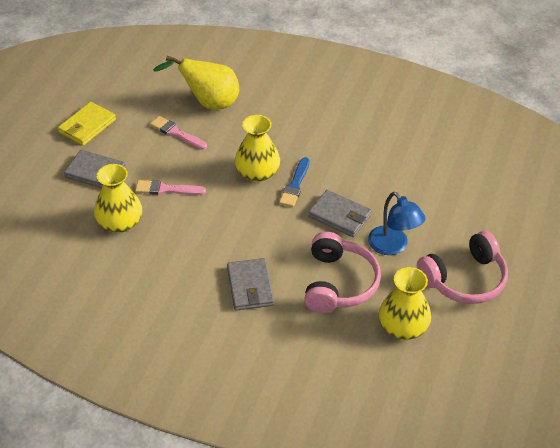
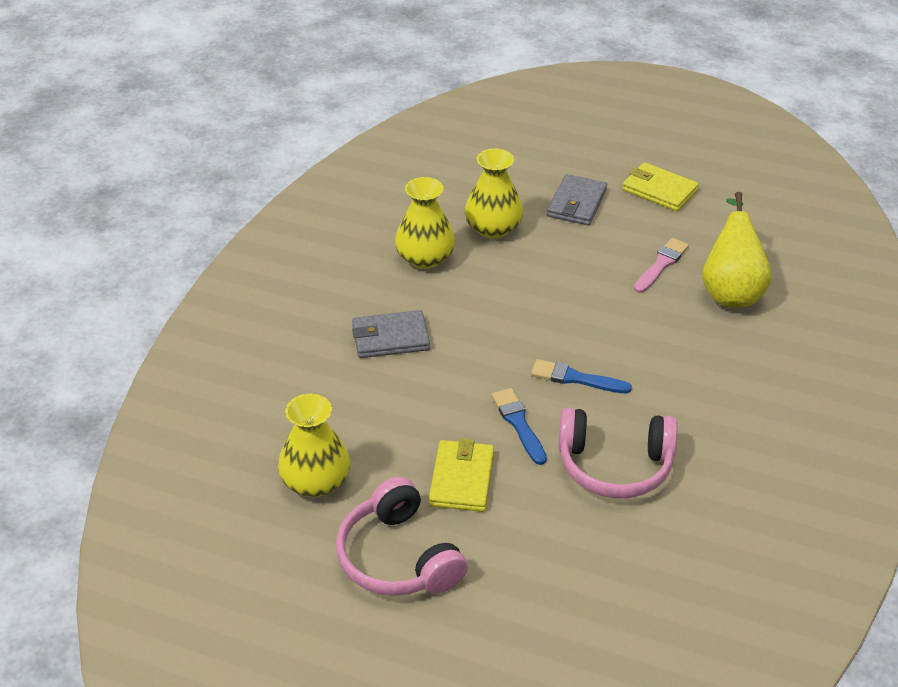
camera: 90 degrees right, 5 degrees down
pink brush [135,180,206,195] -> none
yellow vase [235,115,280,182] -> yellow vase moved to [395,177,455,269]
pink headphones [304,232,381,313] -> pink headphones moved to [558,408,678,498]
grey wallet [308,190,372,237] -> blue brush [492,388,547,465]
blue lamp [368,192,426,255] -> yellow wallet [429,438,494,512]

